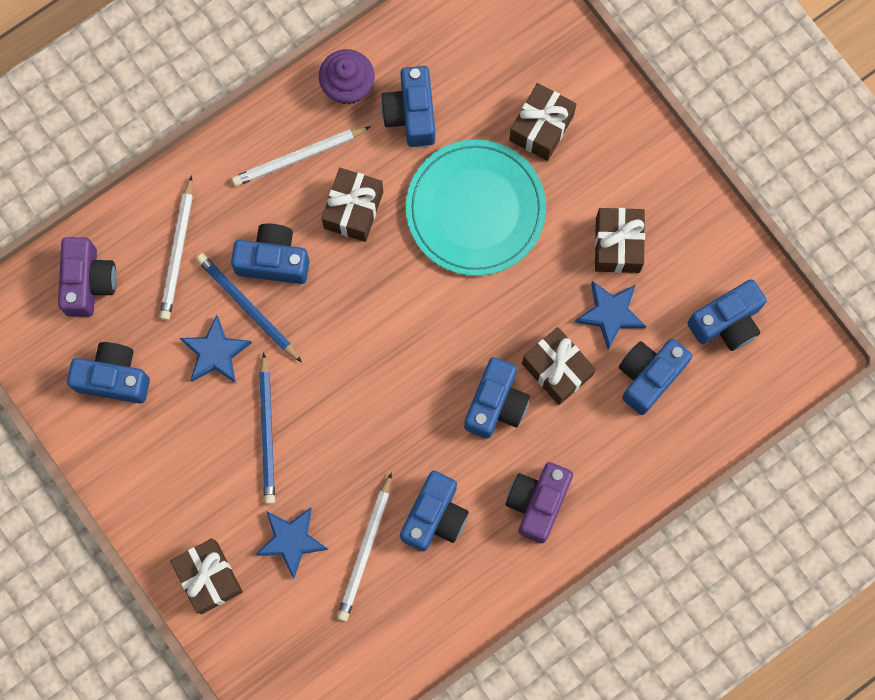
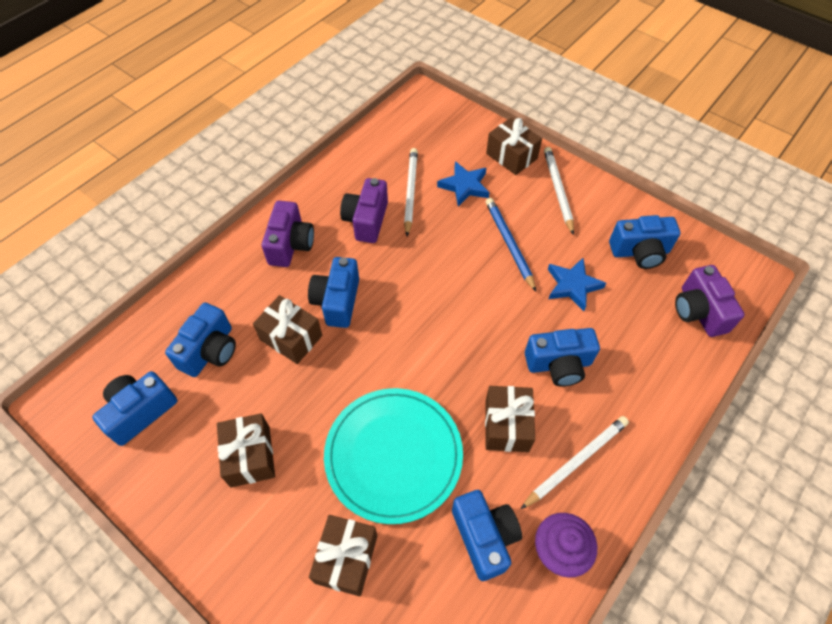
camera: 165 degrees right, 20 degrees down
white pencil [159,175,193,320] -> white pencil moved to [544,147,574,235]
blue pencil [196,253,302,362] -> none
blue camera [400,471,469,551] -> purple camera [340,178,388,243]
blue star [575,281,646,350] -> none

